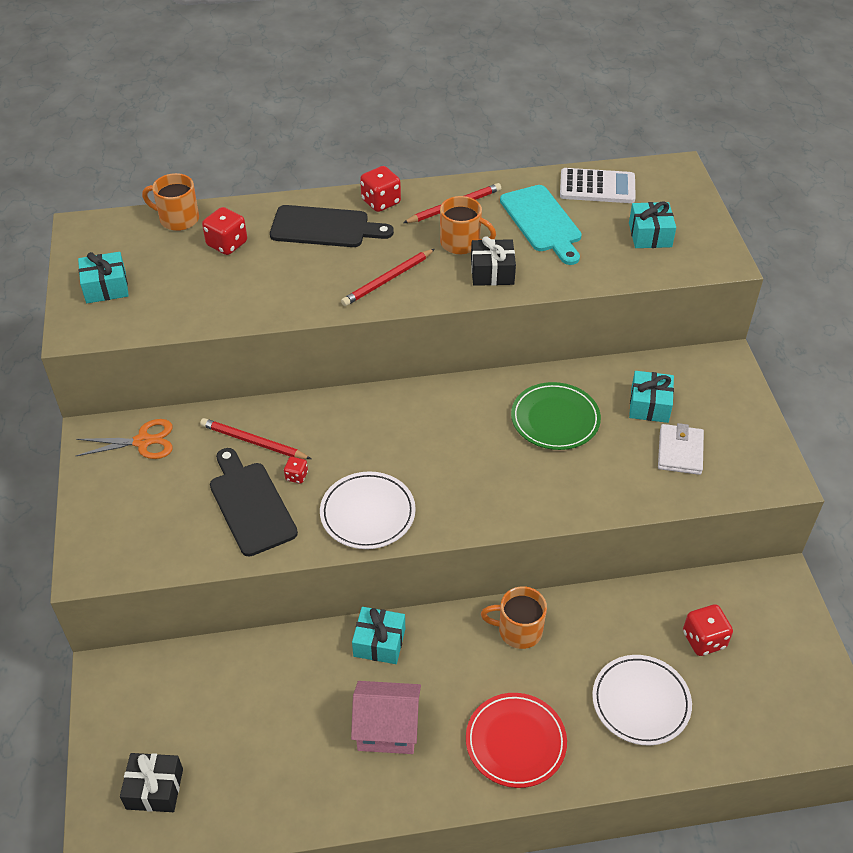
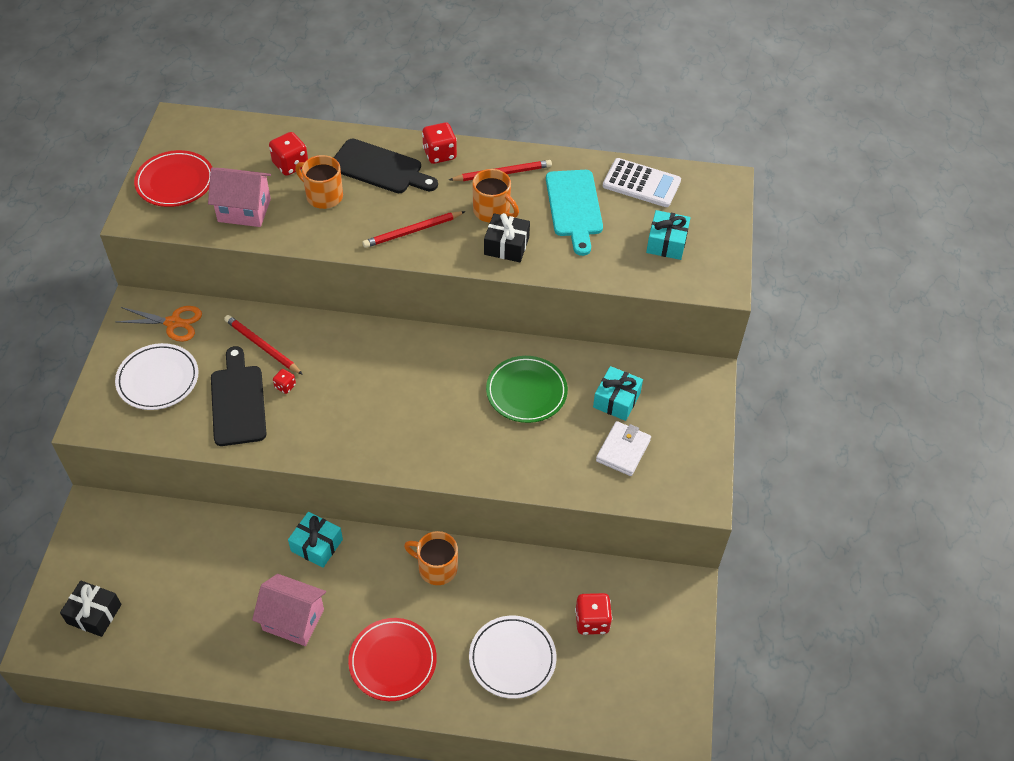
camera: 15 degrees right, 5 degrees up
turquoise gift [78,252,129,303] -> red plate [134,150,213,207]
orange mug [142,173,199,231] -> orange mug moved to [295,155,343,209]
white plate [320,471,416,549] -> white plate moved to [115,343,199,410]
none -> pink house [208,168,271,227]

